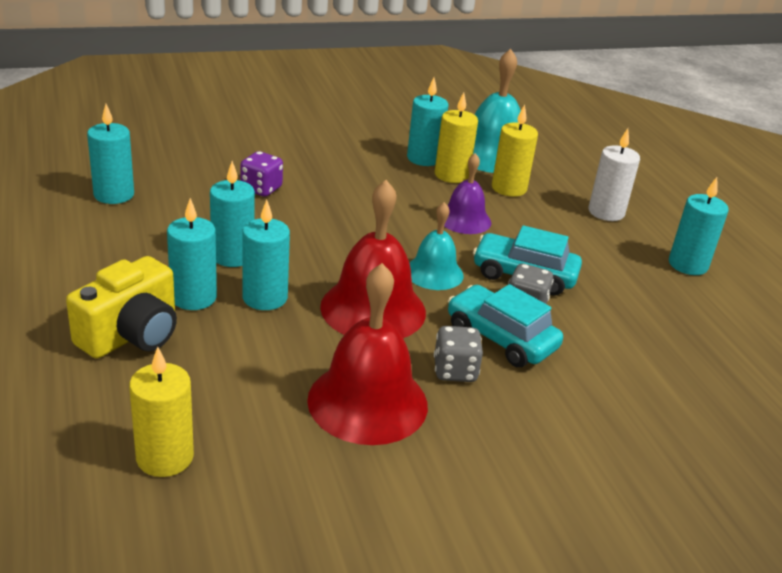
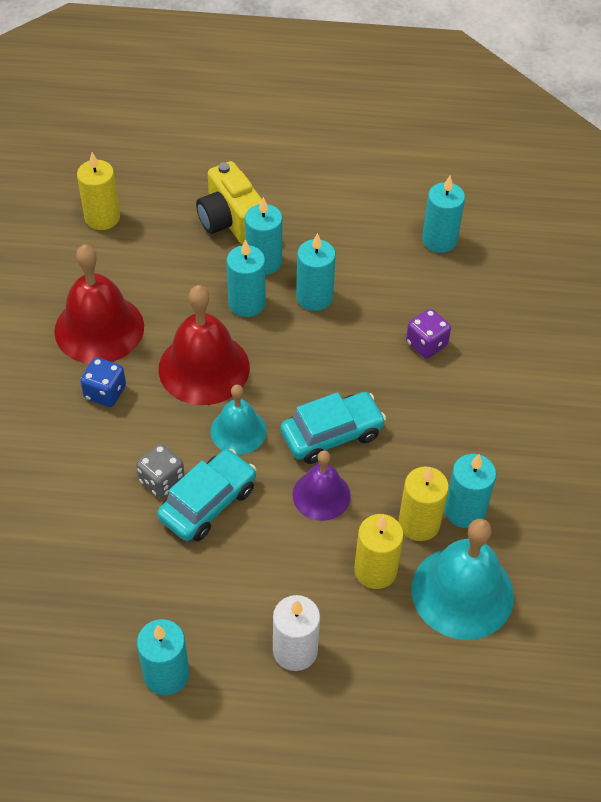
camera: 115 degrees right, 20 degrees up
grey dice [434,326,483,382] -> blue dice [80,357,126,407]
turquoise car [448,284,563,367] -> turquoise car moved to [280,392,386,464]

